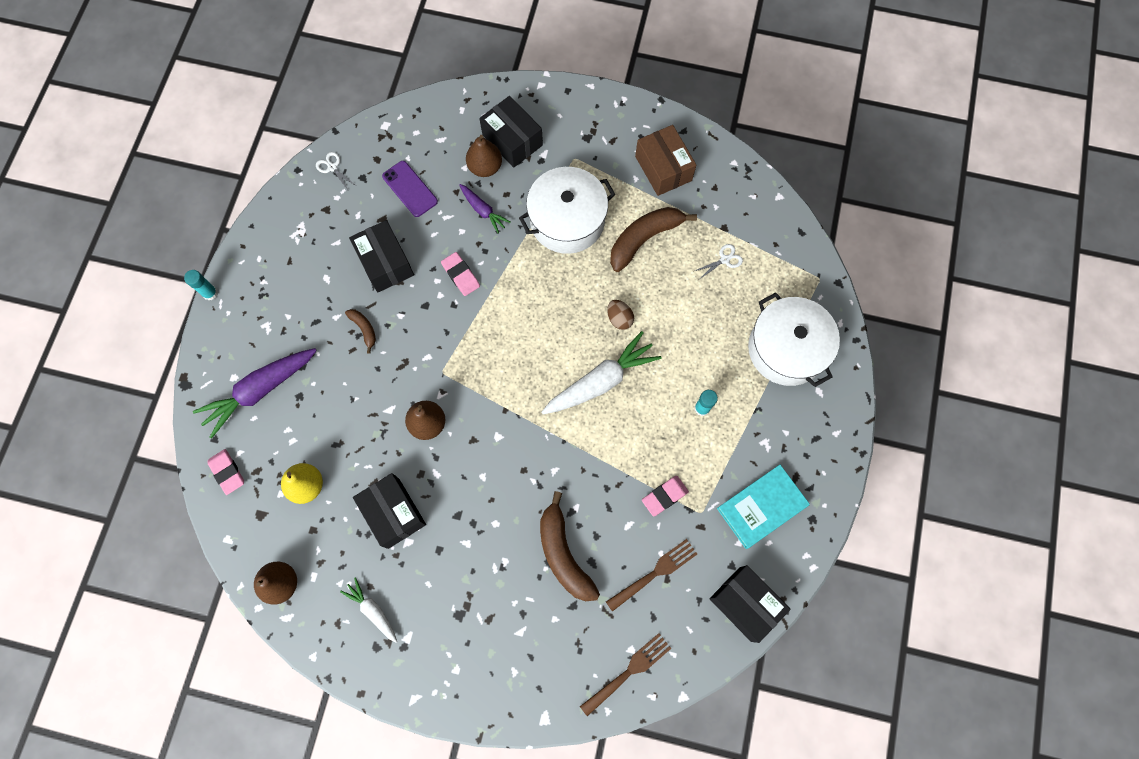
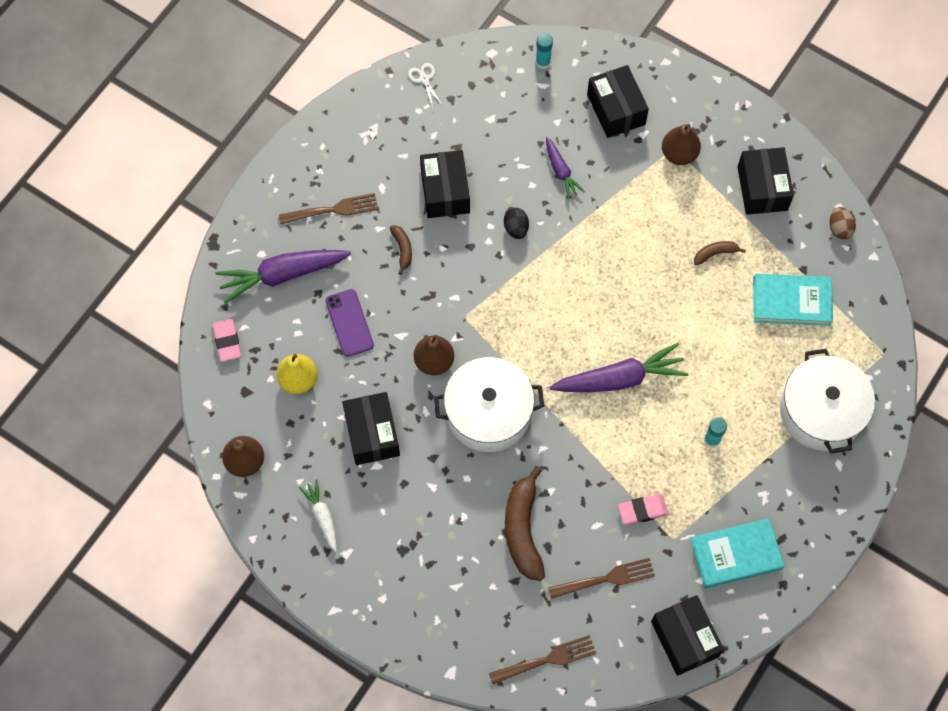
camera: 20 degrees right, 5 degrees down
turquoise glue stick [184,270,218,301] -> turquoise glue stick moved to [536,33,553,69]
purple phone [382,161,438,217] -> purple phone moved to [325,289,374,357]
pink eraser [441,252,480,296] -> black egg [504,208,529,239]
brown pear [466,135,502,177] -> brown pear moved to [662,124,701,165]
white pot [519,167,615,254] -> white pot moved to [434,357,544,452]
white carrot [542,331,662,414] -> purple carrot [549,343,688,392]
brown egg [607,300,634,330] -> brown egg moved to [829,207,856,240]
brown banana [610,207,697,272] -> brown banana [694,241,746,265], size x0.49
brown box [635,125,696,196] -> black box [737,147,794,215]
white scissors [695,244,743,279] -> turquoise book [753,274,833,326]
none -> brown fork [279,193,378,224]

